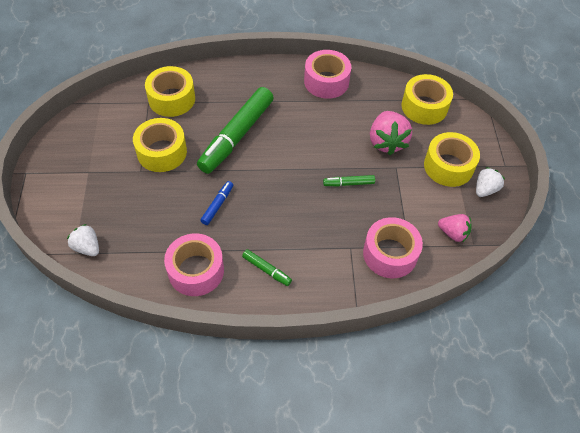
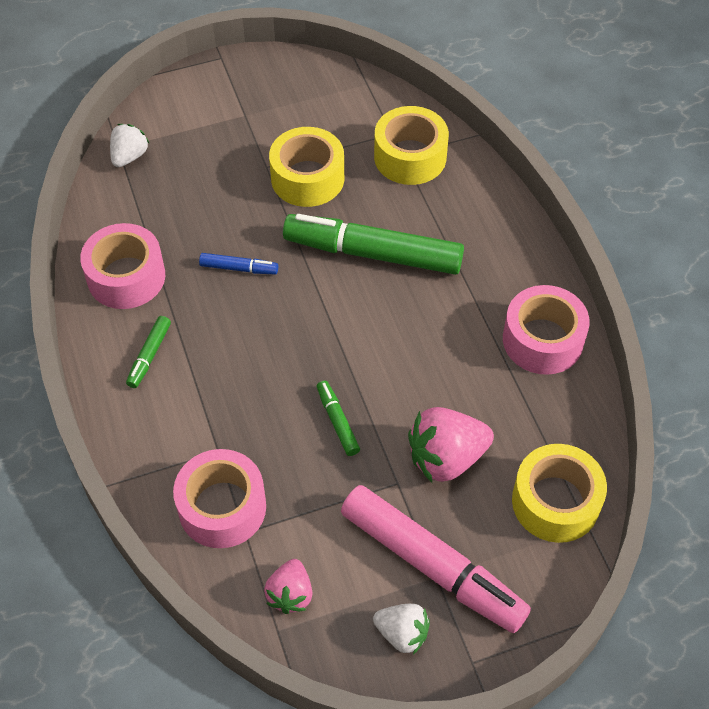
camera: 75 degrees right, 0 degrees up
yellow tape [424,132,480,187] -> pink marker [341,485,531,633]

